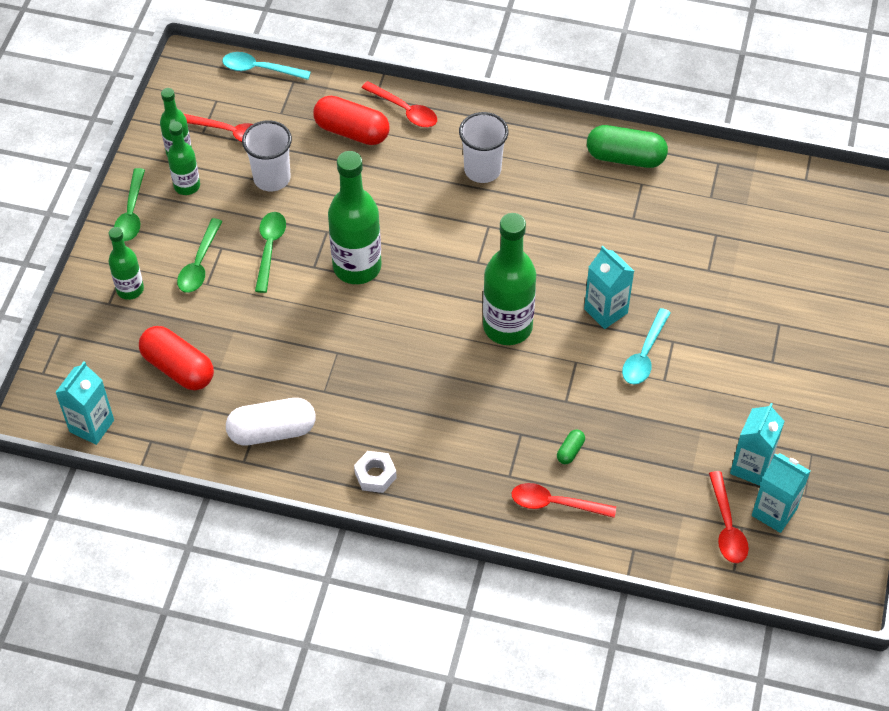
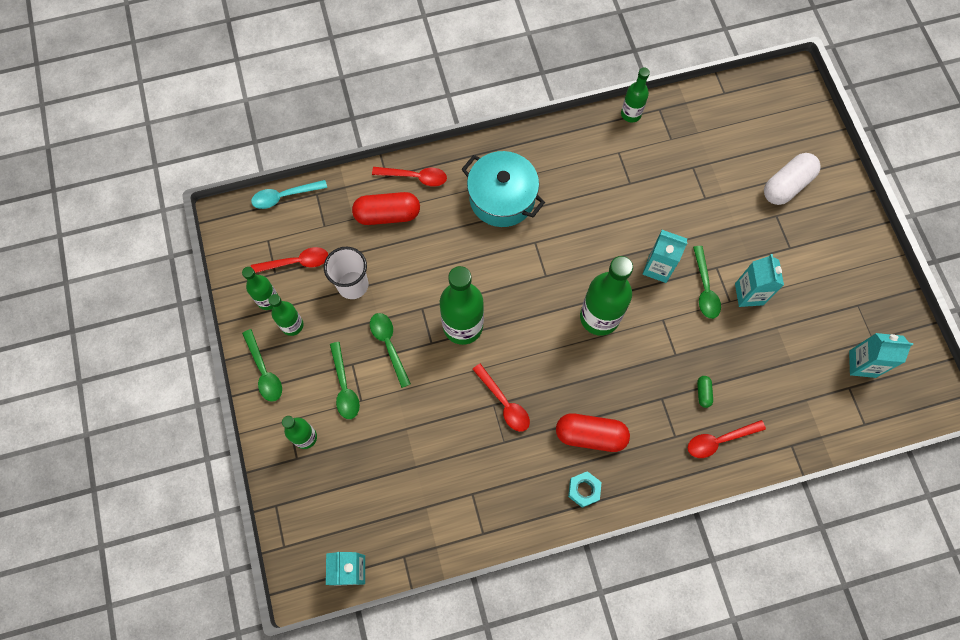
camera: 30 degrees left, 15 degrees up
red capsule [139,326,214,390] -> red capsule moved to [556,413,630,452]
white capsule [226,398,315,445] -> white capsule moved to [764,153,821,205]
white nut [354,451,397,493] -> turquoise nut [568,471,602,508]
white cup [459,112,508,183] -> turquoise pot [461,151,545,227]
green capsule [587,125,668,168] -> none
turquoise spoon [622,308,671,385] -> green spoon [693,246,721,319]
red spoon [709,471,749,563] -> red spoon moved to [472,364,530,432]
turquoise carton [730,403,785,486] -> turquoise carton moved to [735,254,784,307]
none -> green bottle [621,67,650,123]

